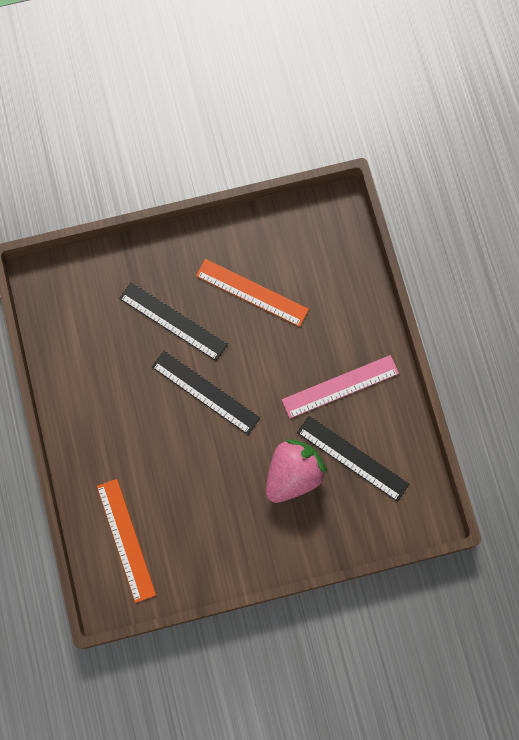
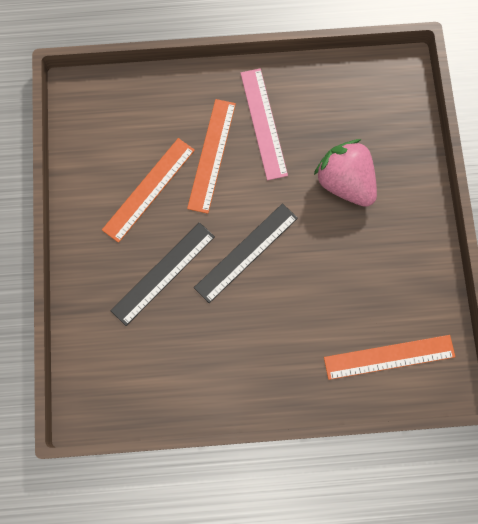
camera: 80 degrees left, 0 degrees up
black ruler [297,416,409,502] -> none
none -> orange ruler [187,99,236,214]

